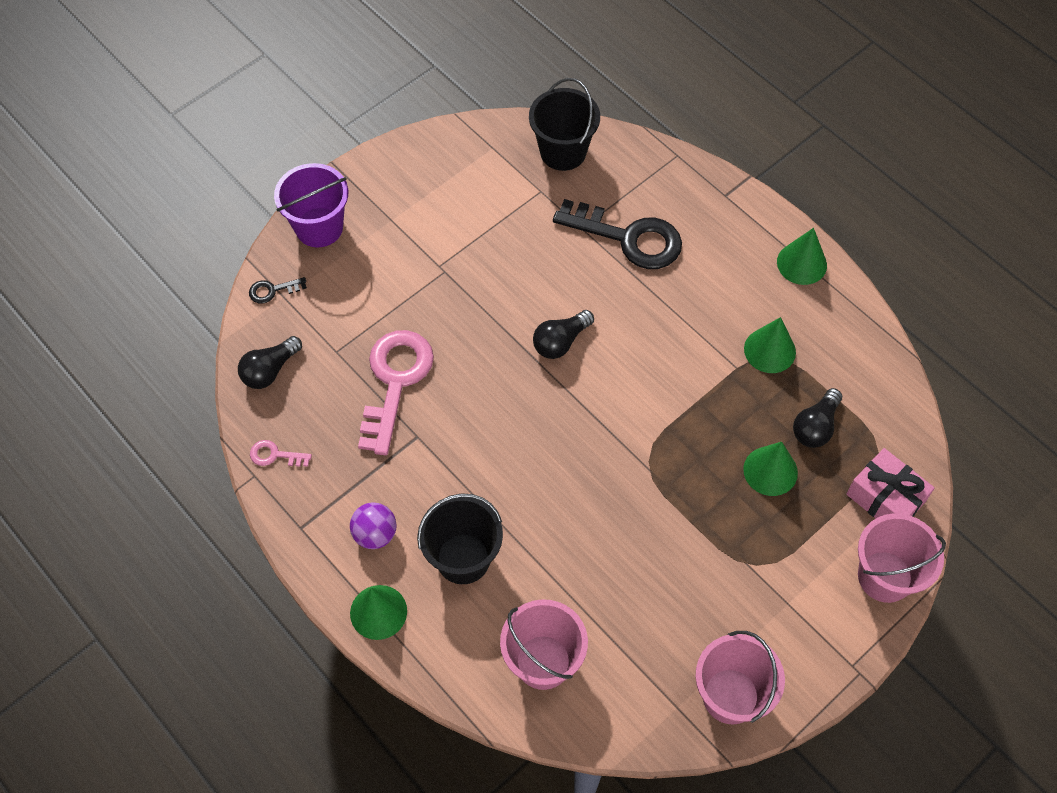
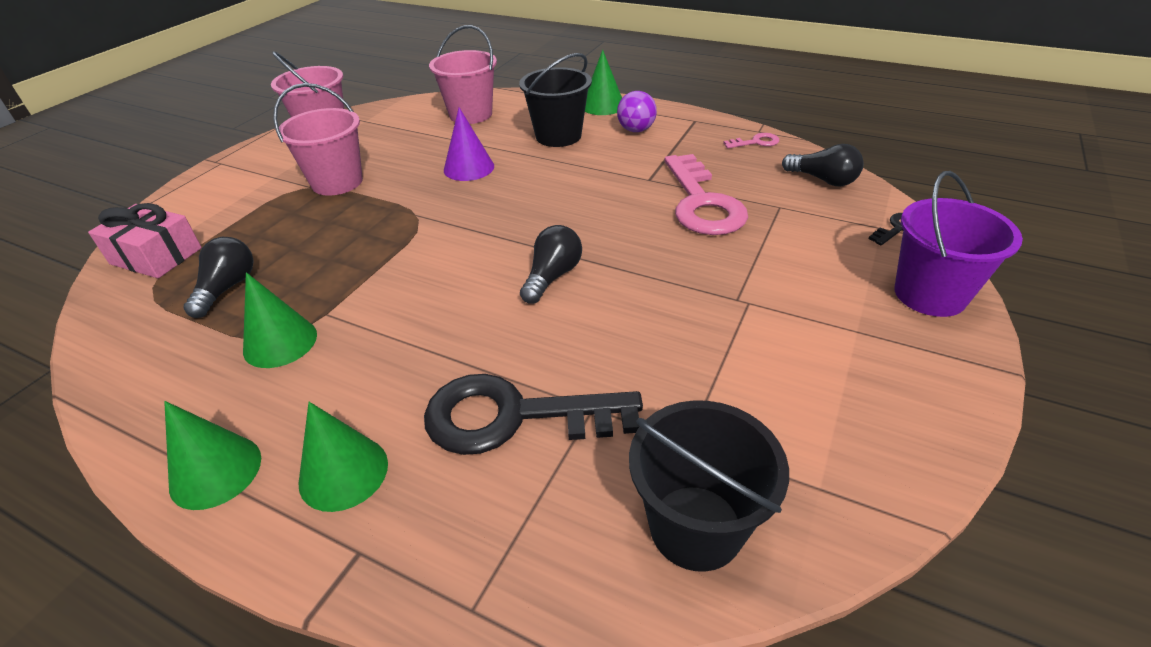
camera: 160 degrees right, 20 degrees down
black light bulb [238,336,302,389] -> black light bulb turned 105 degrees clockwise [782,144,864,186]
green cone [743,442,798,496] -> green cone moved to [299,402,388,512]
pink bucket [858,513,946,603] -> pink bucket moved to [273,83,363,196]
none -> purple cone [444,107,494,181]

